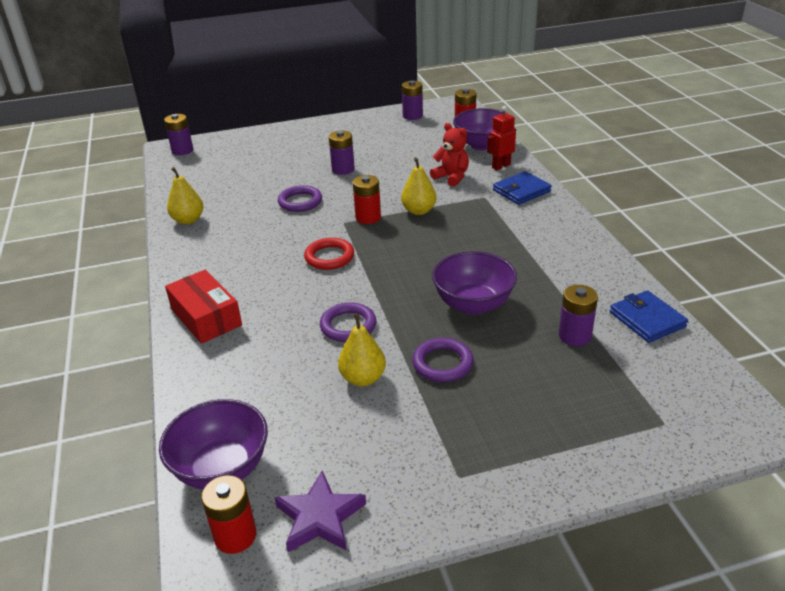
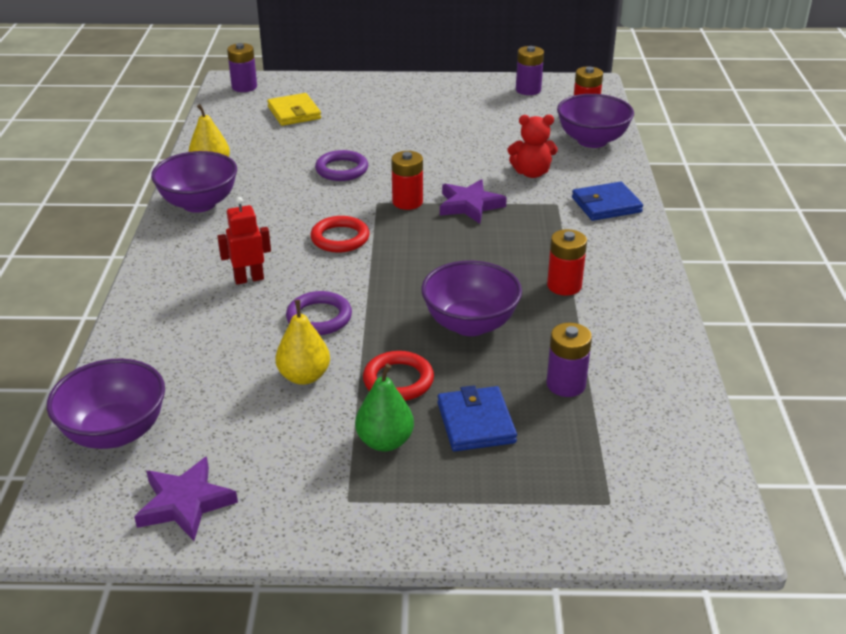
camera: 15 degrees right, 0 degrees up
red box [165,270,242,344] -> none
red battery [201,475,256,554] -> red battery moved to [547,229,587,296]
purple battery [329,130,355,175] -> none
yellow pear [401,157,437,215] -> purple star [440,179,507,224]
purple ring [412,338,474,382] -> red ring [363,351,434,401]
red teddy bear [430,123,469,187] -> red teddy bear turned 120 degrees clockwise [508,115,558,178]
red robot [487,106,516,170] -> red robot moved to [217,197,271,285]
blue wallet [610,290,688,343] -> blue wallet moved to [437,385,517,451]
none -> purple bowl [151,151,237,213]
none -> yellow wallet [267,93,321,126]
none -> green pear [355,364,414,451]

